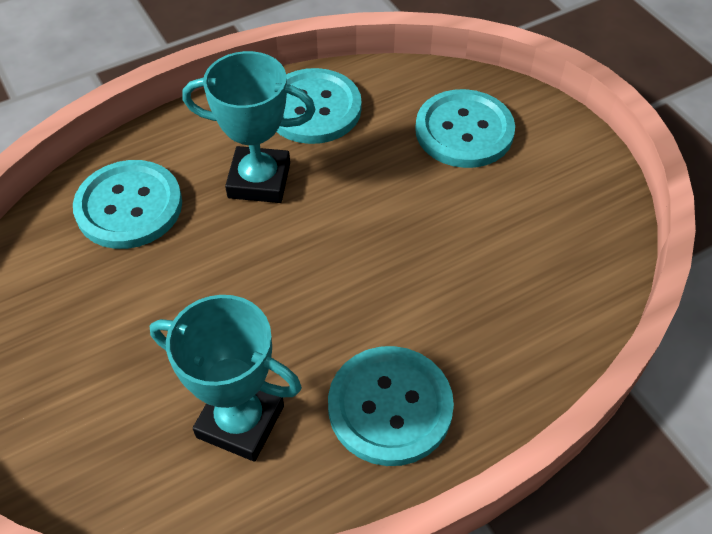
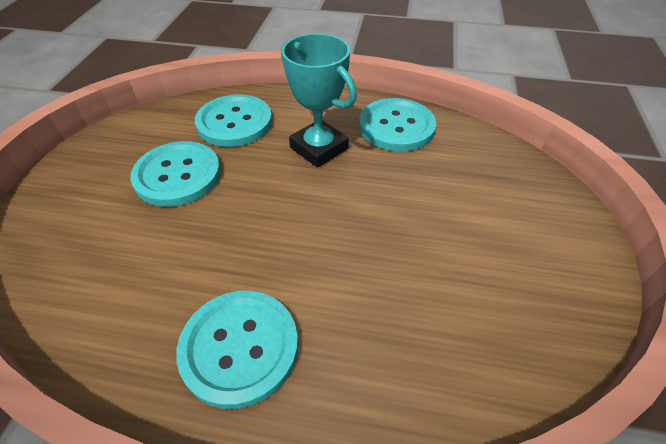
camera: 40 degrees right, 5 degrees down
turquoise trophy [150,295,302,462] -> none
turquoise button [415,89,515,168] -> turquoise button moved to [130,141,221,207]

